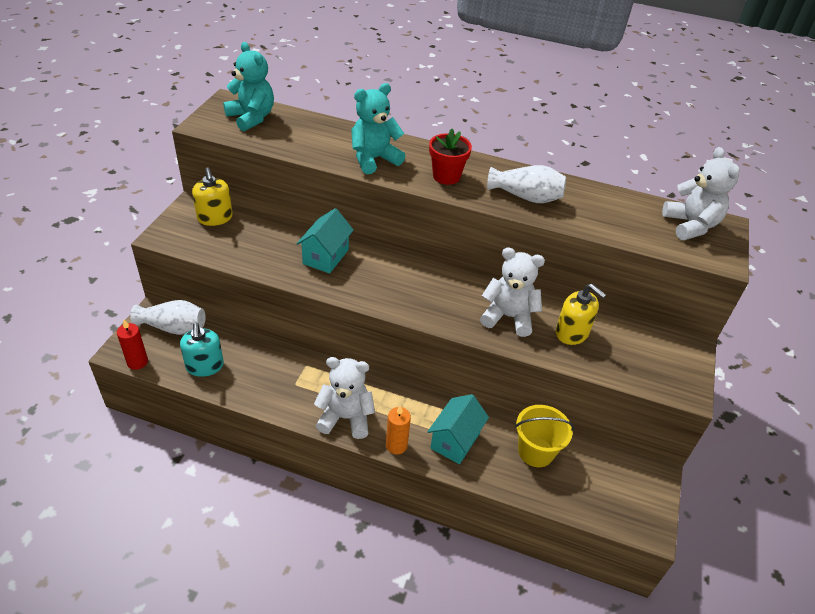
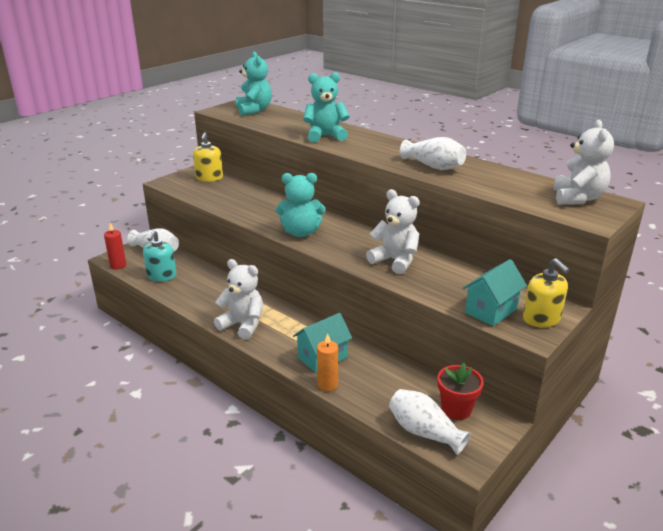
camera: 25 degrees right, 15 degrees down
turquoise house [296,208,354,274] -> turquoise house moved to [463,259,527,326]
orange candle [386,405,411,455] -> orange candle moved to [317,333,338,391]
red flower pot [429,129,472,185] -> red flower pot moved to [437,363,484,420]
yellow bucket [515,405,574,467] -> none
yellow soap dispenser [556,284,606,345] -> yellow soap dispenser moved to [523,258,569,327]
none -> turquoise teddy bear [276,173,326,237]
none -> white vase [389,389,471,455]

